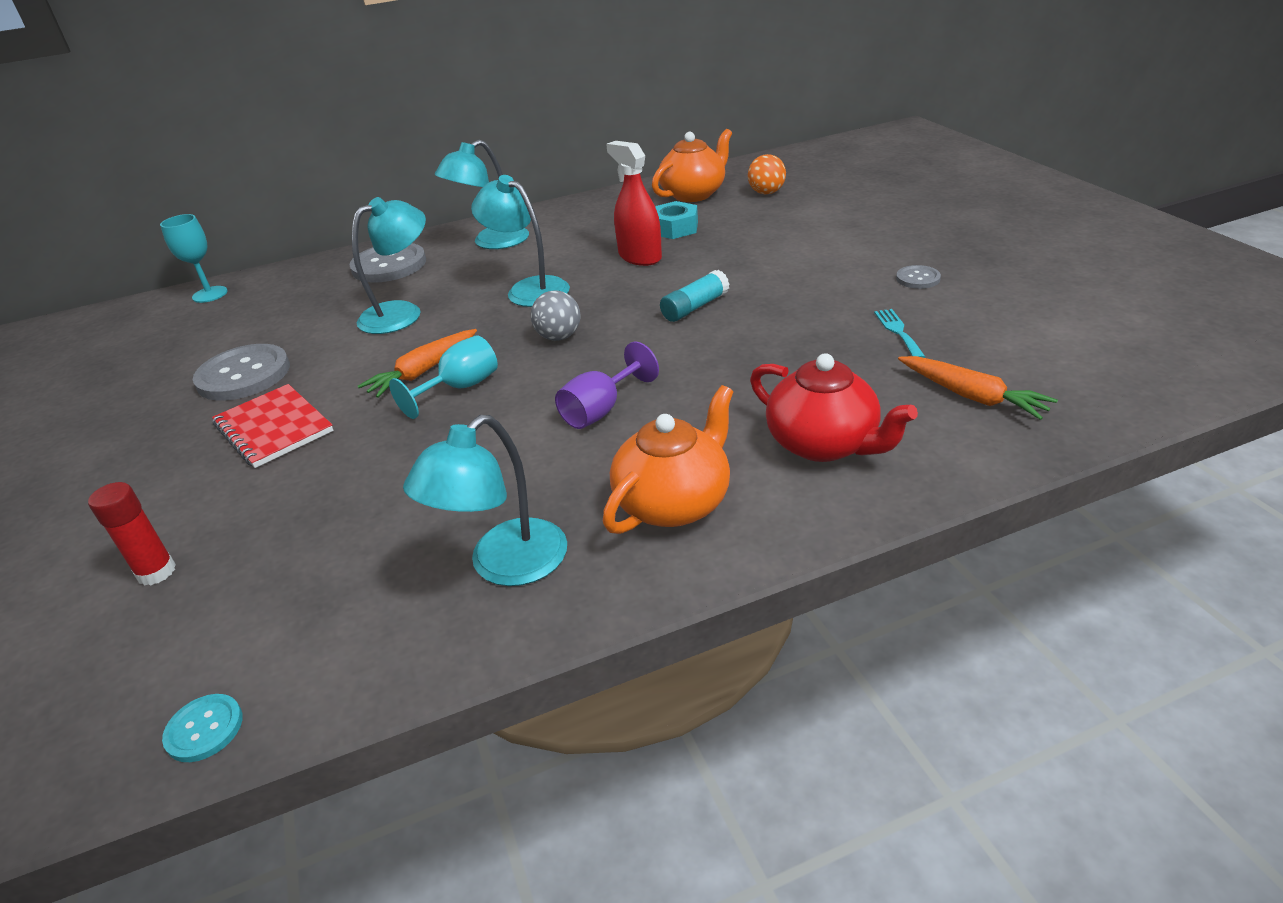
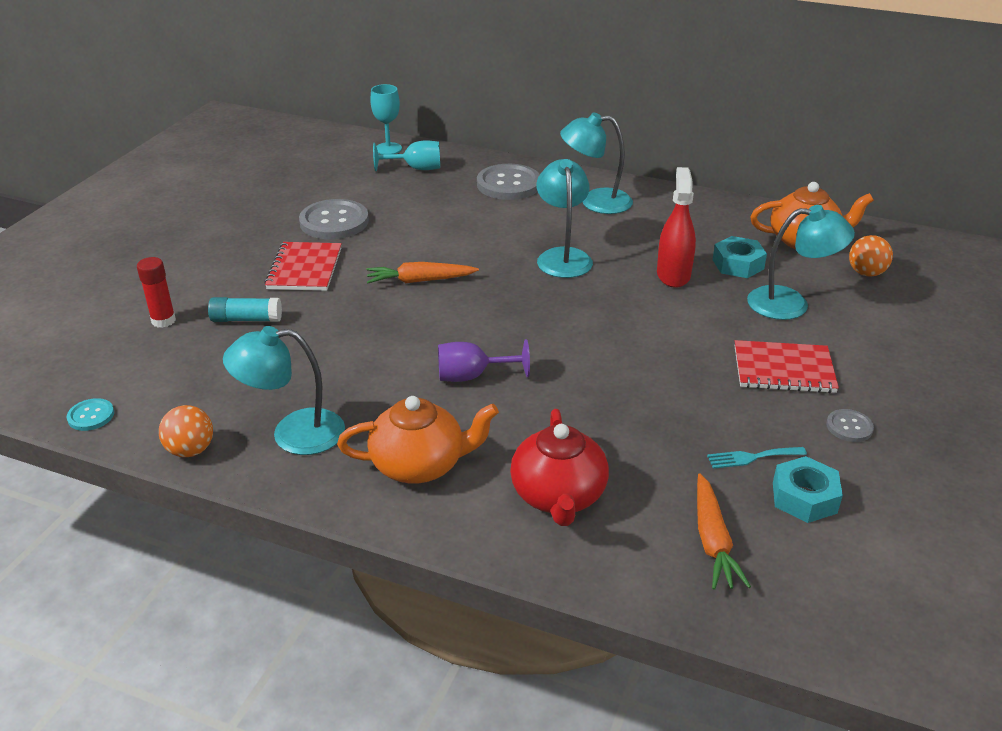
camera: 40 degrees right, 0 degrees up
turquoise lamp [352,197,426,334] -> turquoise lamp moved to [747,205,855,320]
turquoise goblet [389,335,498,419] -> turquoise goblet moved to [373,140,440,171]
grey ball [531,290,580,341] -> none
turquoise glue stick [660,270,729,322] -> turquoise glue stick moved to [208,297,282,322]
turquoise fork [874,309,925,358] -> turquoise fork turned 135 degrees counterclockwise [707,447,807,469]
none -> orange ball [159,405,213,457]
none -> red notebook [735,340,839,393]
none -> turquoise nut [773,456,843,523]

